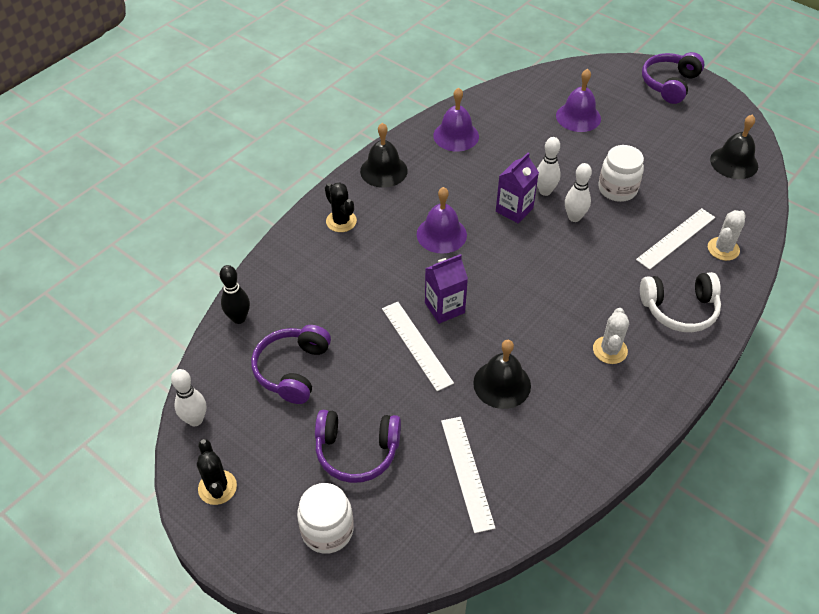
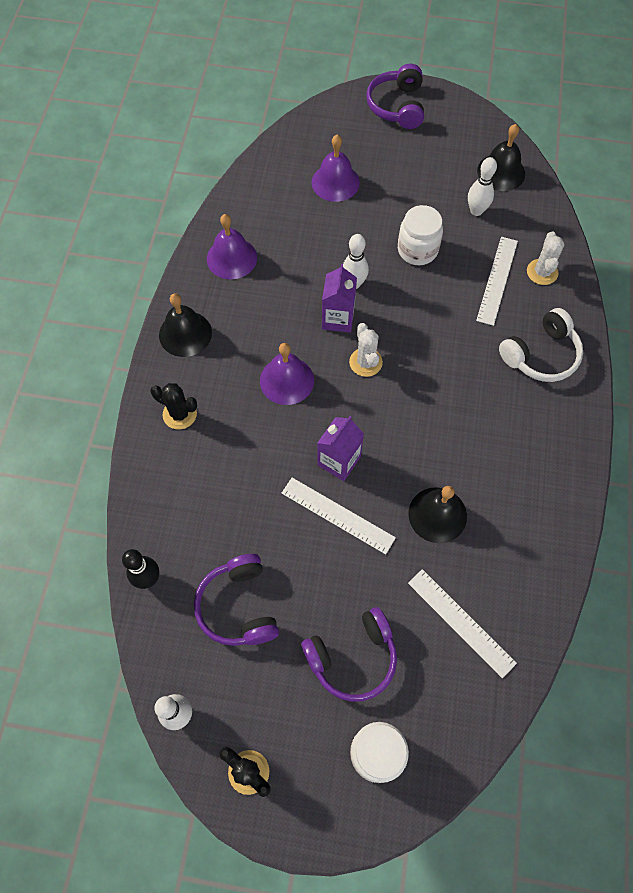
camera: 30 degrees left, 15 degrees up
white bowling pin [565,163,592,222] -> white bowling pin moved to [468,157,497,216]
white cactus [593,308,629,364] -> white cactus moved to [349,323,383,377]

